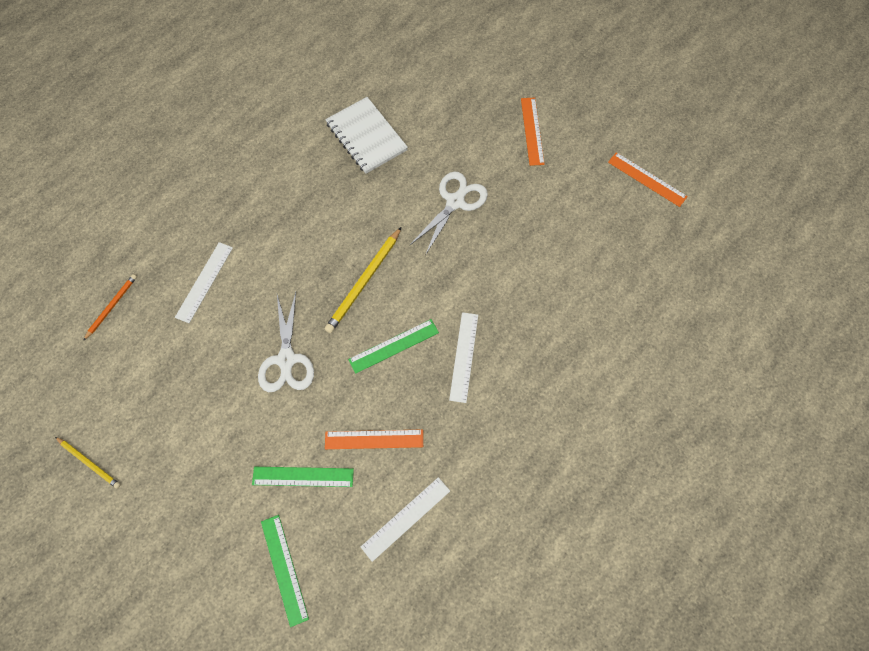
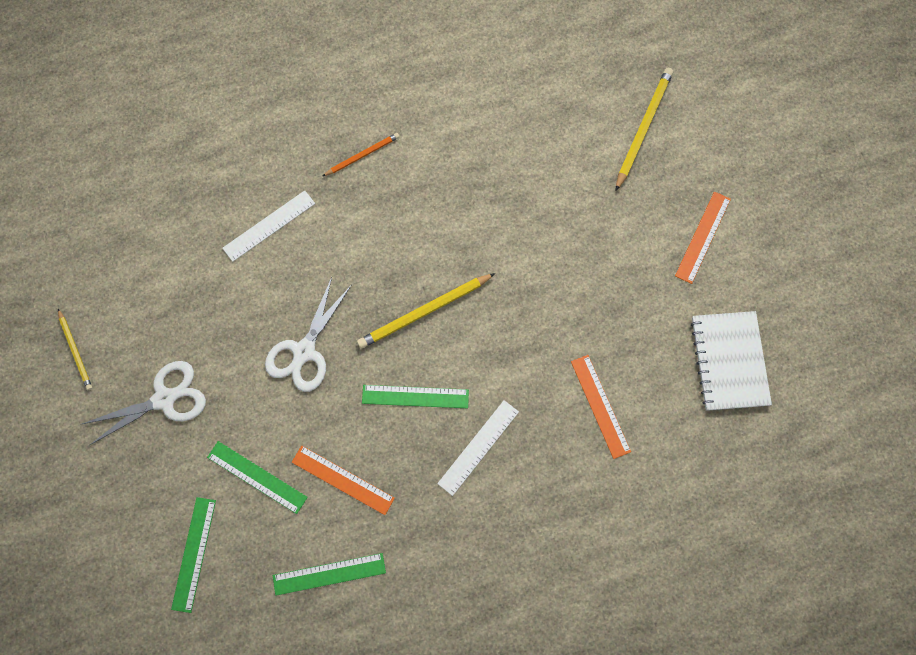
camera: 30 degrees right, 5 degrees up
orange pencil [83,274,137,341] -> orange pencil moved to [323,133,399,176]
white notebook [325,97,408,174] -> white notebook moved to [691,311,772,411]
white ruler [361,477,450,562] -> green ruler [273,553,386,596]
white scissors [410,171,488,255] -> white scissors moved to [82,361,206,445]
orange ruler [608,152,688,207] -> orange ruler moved to [571,355,631,459]
none -> yellow pencil [616,68,673,191]

